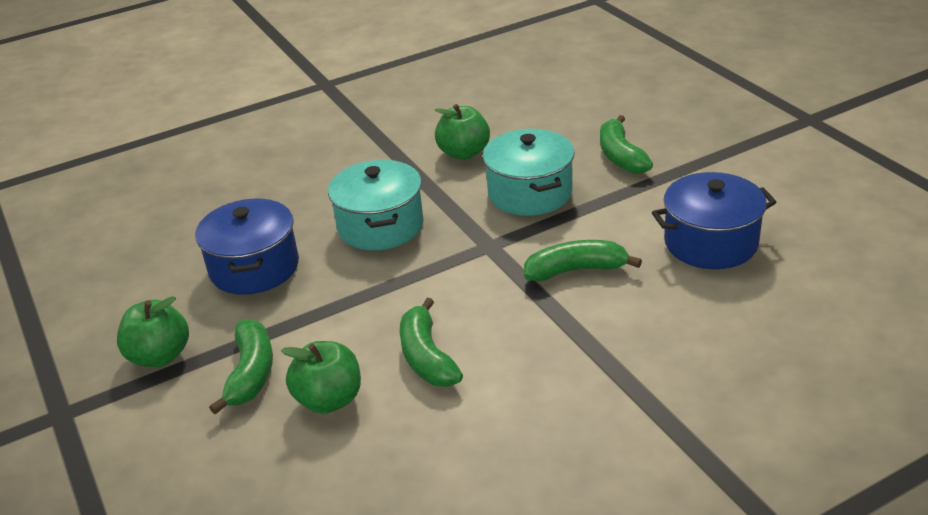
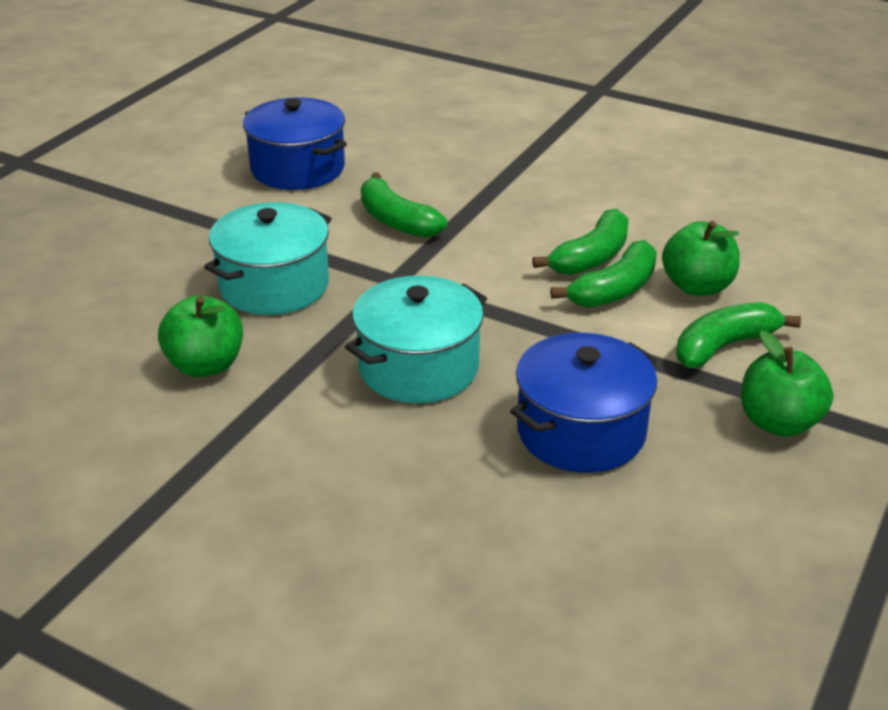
camera: 125 degrees left, 0 degrees up
green banana [600,115,653,174] -> green banana moved to [551,240,657,308]

